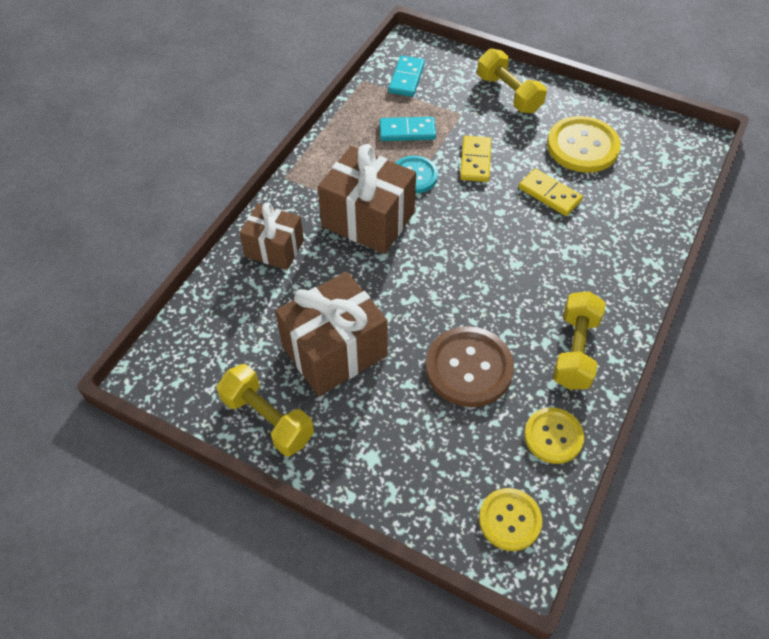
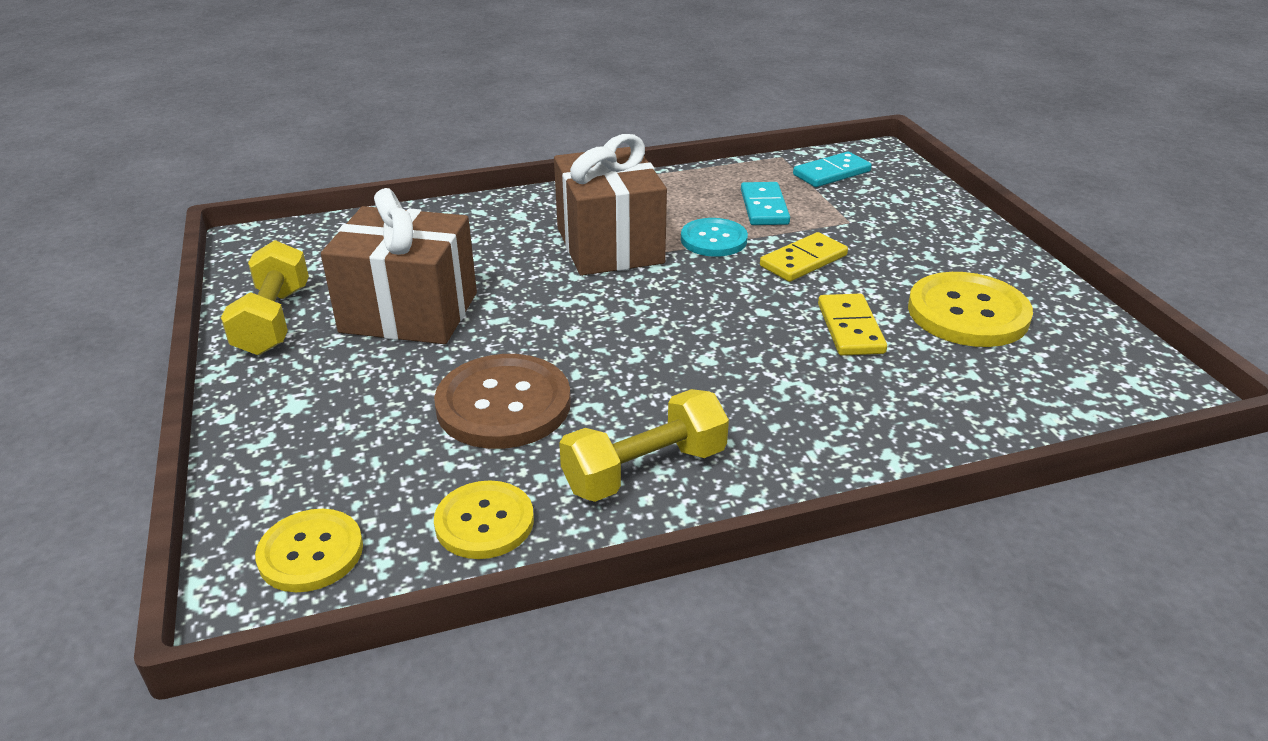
camera: 45 degrees right, 20 degrees down
brown gift [239,202,304,270] -> none
turquoise domino [380,117,436,141] -> turquoise domino turned 45 degrees clockwise [741,182,790,225]
yellow dumbbell [477,48,547,113] -> none

